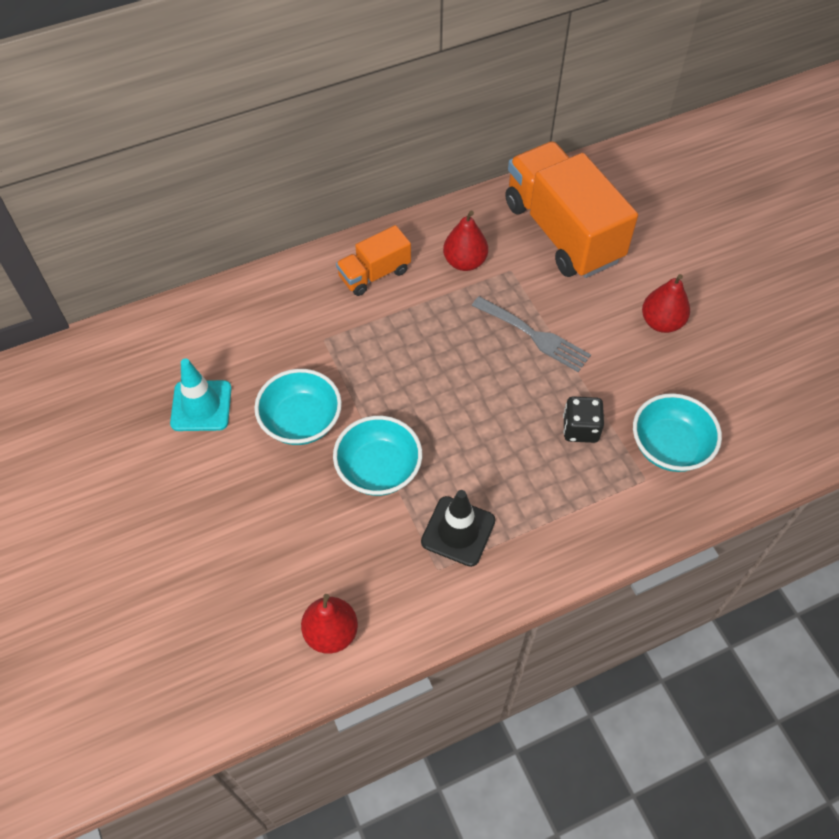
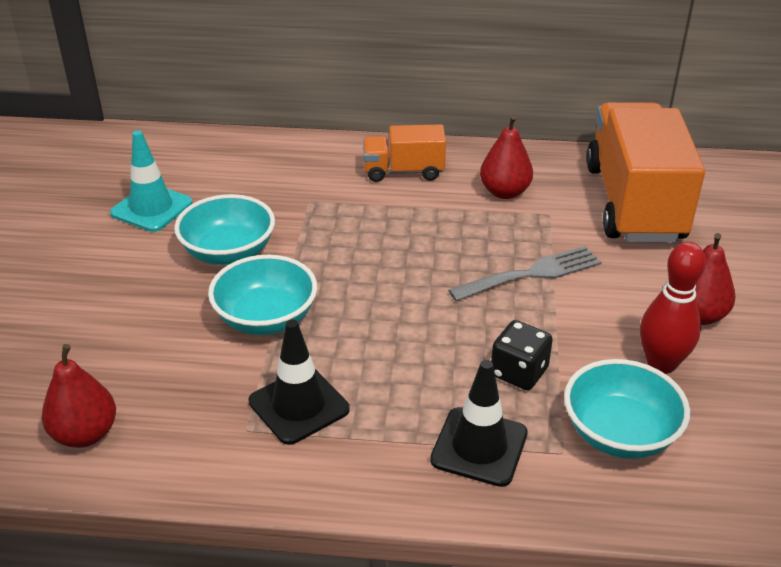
camera: 30 degrees right, 20 degrees down
grey fork [472,296,591,372] -> grey fork turned 90 degrees counterclockwise [448,246,601,301]
none -> black traffic cone [430,360,528,487]
none -> red bowling pin [640,242,706,374]

